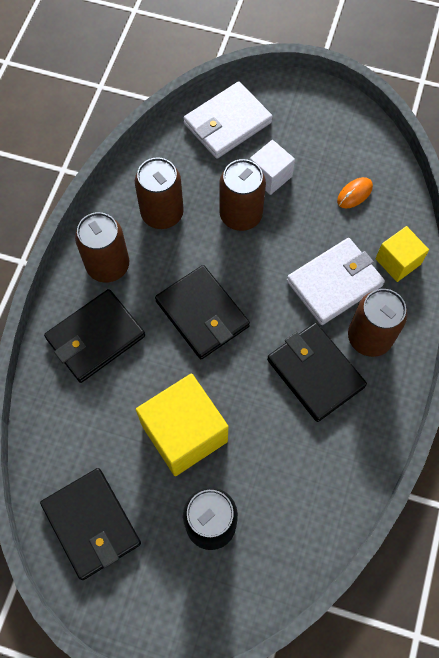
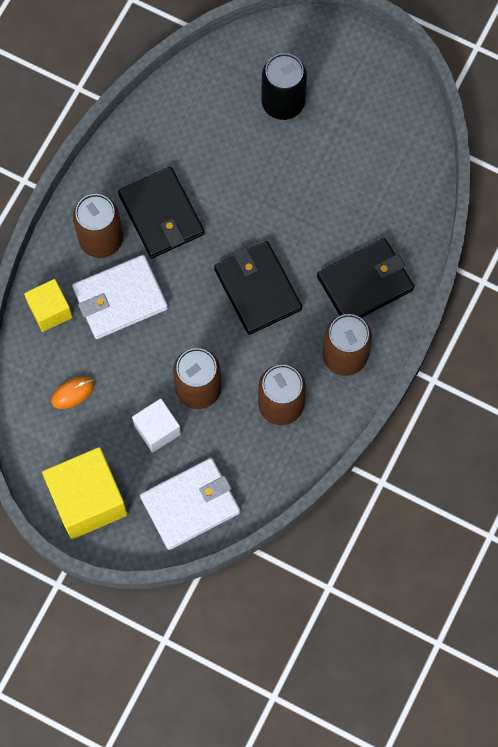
camera: 170 degrees left, 5 degrees up
black wallet [40,468,141,580] -> none
yellow cube [136,374,228,476] -> yellow cube moved to [42,447,128,539]

